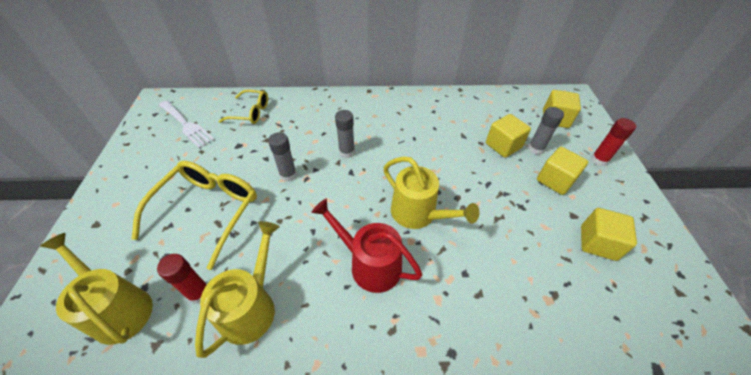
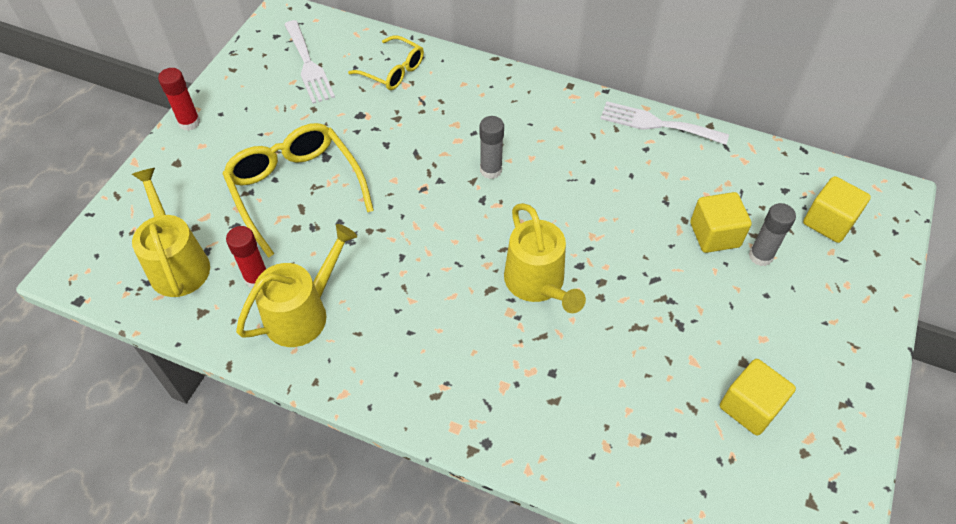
camera: 25 degrees right, 5 degrees up
yellow glasses [131,161,257,270] -> yellow glasses turned 75 degrees counterclockwise [222,123,374,258]
grey glue stick [268,132,297,182] -> none
red watering can [311,199,422,293] -> none
yellow cube [537,147,588,195] -> none
red glue stick [591,118,636,166] -> red glue stick moved to [158,68,200,131]
none -> white fork [600,101,729,145]

